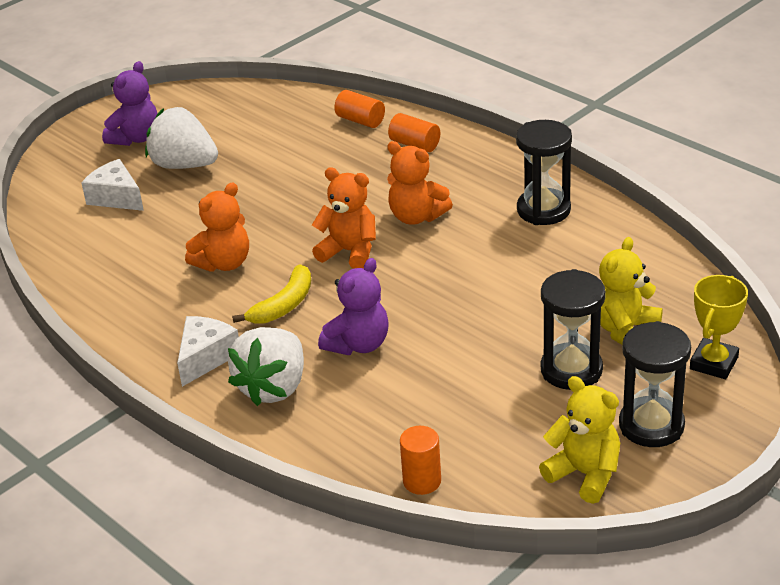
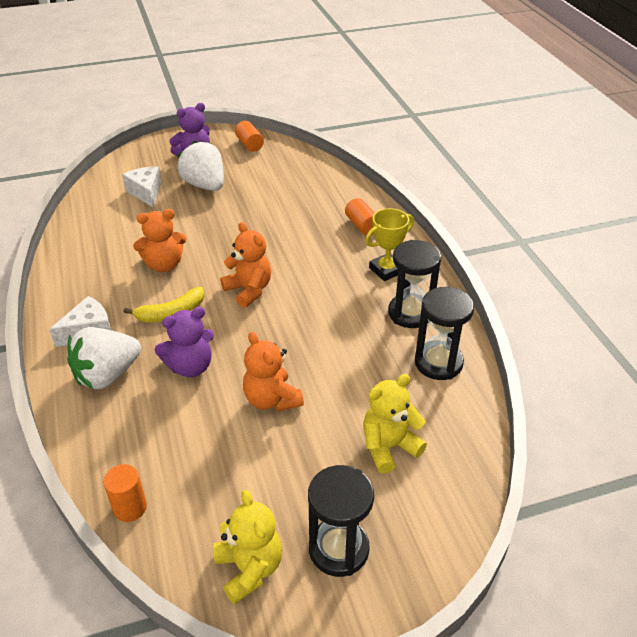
camera: 25 degrees right, 5 degrees up
orange cylinder [334,90,385,128] -> orange cylinder moved to [235,121,264,152]
orange teddy bear [387,141,453,225] -> orange teddy bear moved to [243,332,304,411]
black hourglass [541,269,606,390] -> black hourglass moved to [415,287,474,380]
yellow trophy [690,275,748,379] -> yellow trophy moved to [365,208,414,281]

